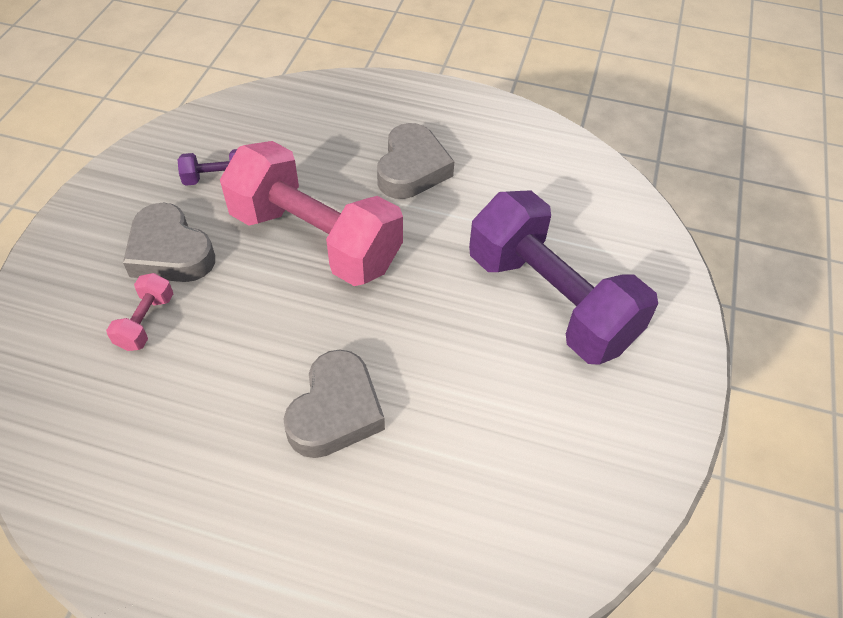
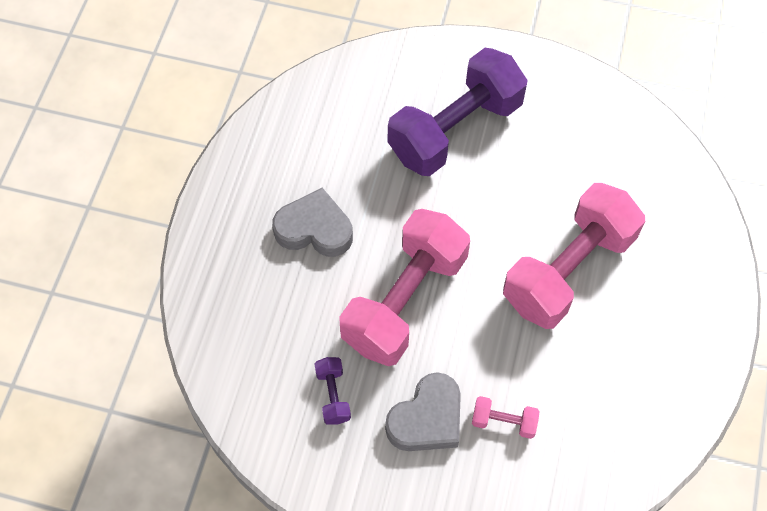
camera: 90 degrees left, 10 degrees up
grey heart [283,350,385,458] -> pink dumbbell [503,183,645,329]

